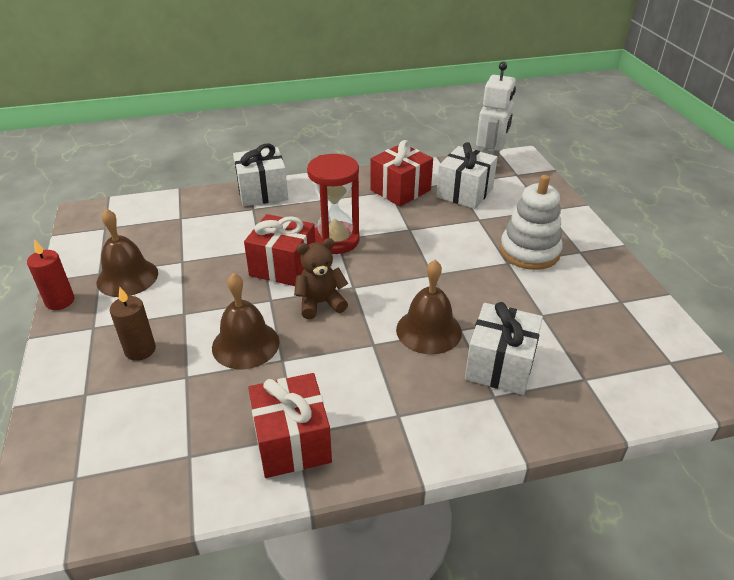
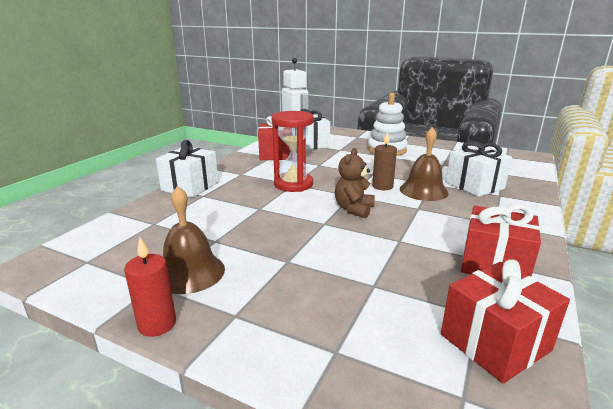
camera: 50 degrees left, 15 degrees down
brown candle [110,287,156,361] -> brown candle moved to [372,131,397,190]
brown bell [212,273,280,369] -> none
red gift [244,214,316,286] -> red gift moved to [441,259,570,383]

